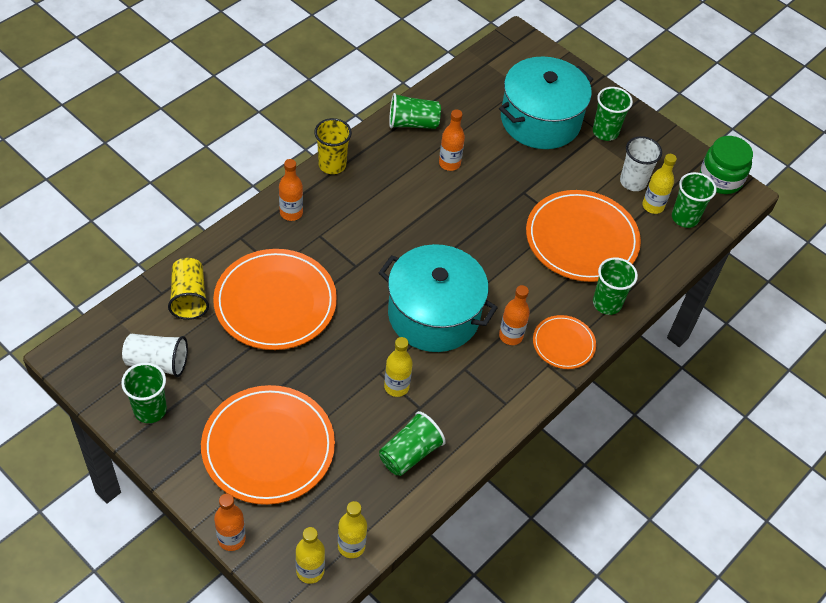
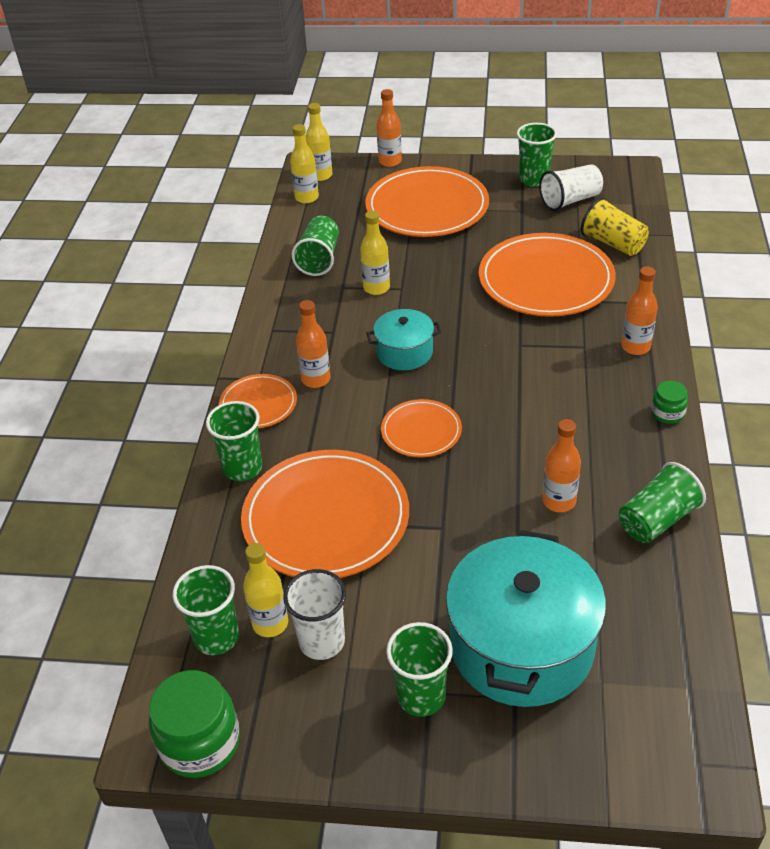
camera: 150 degrees right, 10 degrees down
yellow cup [314,118,352,174] -> green jar [651,381,688,424]
turquoise pot [379,244,498,352] -> turquoise pot [367,309,441,370], size x0.51
none -> orange plate [381,399,462,458]

